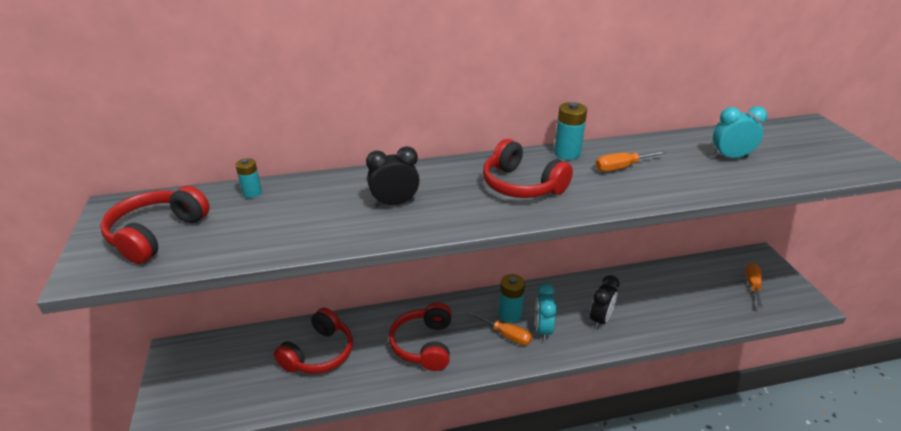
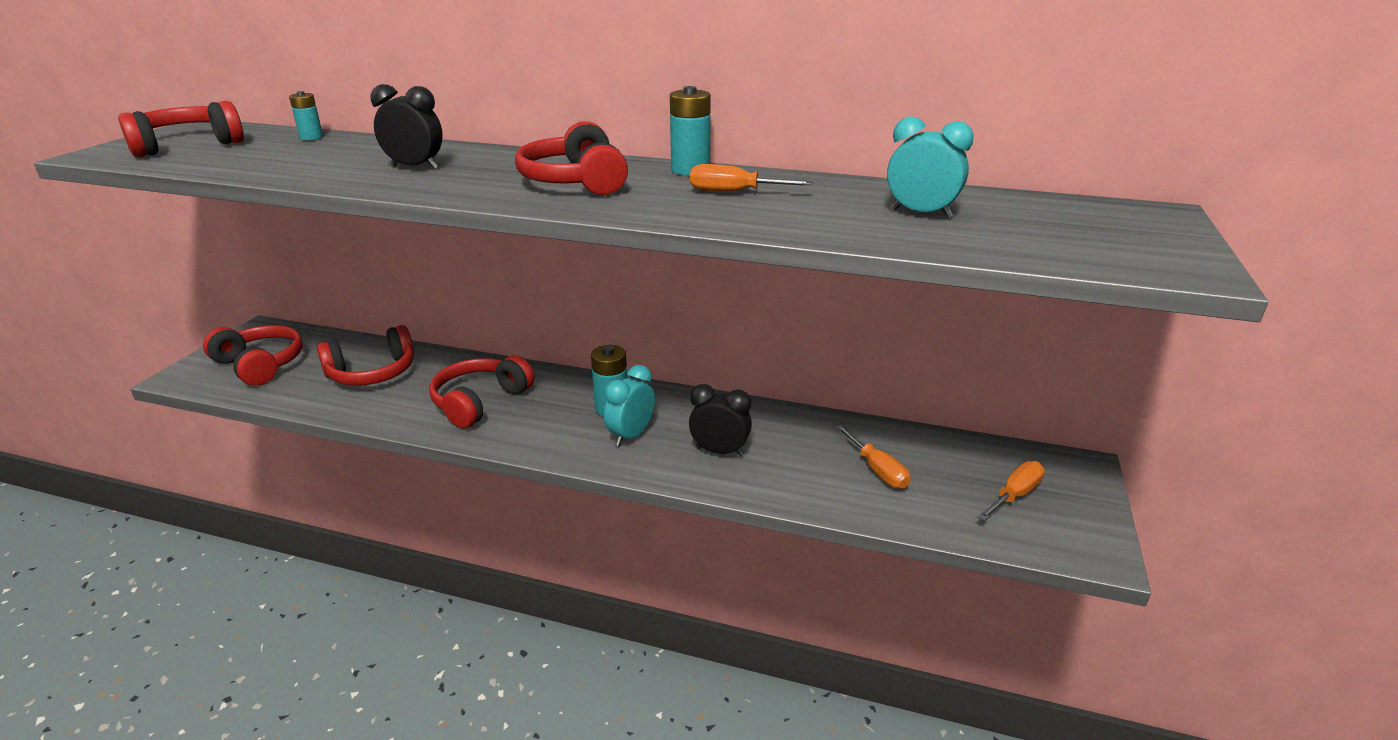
camera: 30 degrees right, 5 degrees down
orange screwdriver [468,311,532,345] -> orange screwdriver moved to [835,425,911,489]
black clock [590,275,619,329] -> black clock turned 135 degrees counterclockwise [689,384,752,457]
none -> red headphones [203,325,303,386]

